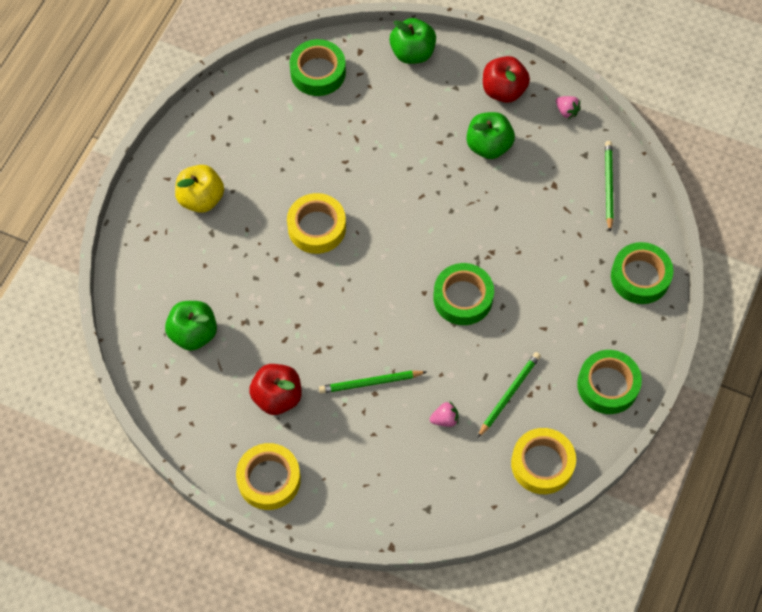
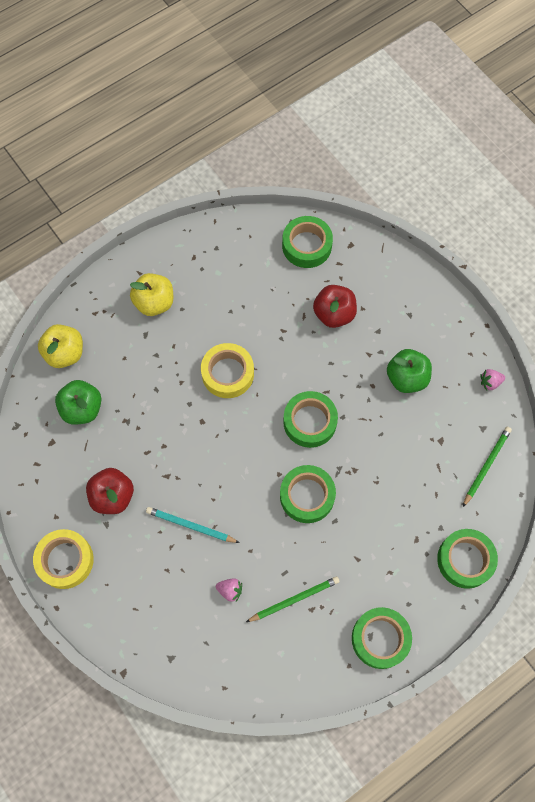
camera: 30 degrees right, 5 degrees up
green pencil [319,371,426,394] -> turquoise pencil [146,507,240,543]
green apple [390,18,436,64] -> none
red apple [483,56,530,103] -> red apple moved to [313,285,357,328]
yellow tape [511,428,576,494] -> none
pink strawberry [556,96,581,119] -> pink strawberry turned 90 degrees clockwise [481,369,505,390]
none -> yellow apple [38,324,83,368]
none -> green tape [283,391,338,448]

